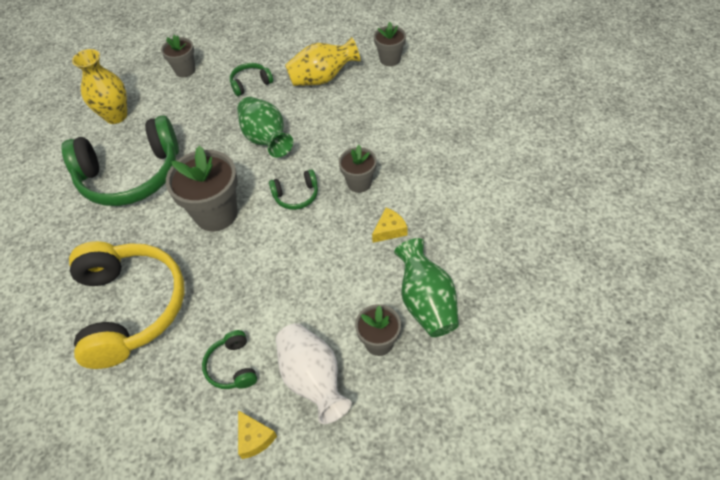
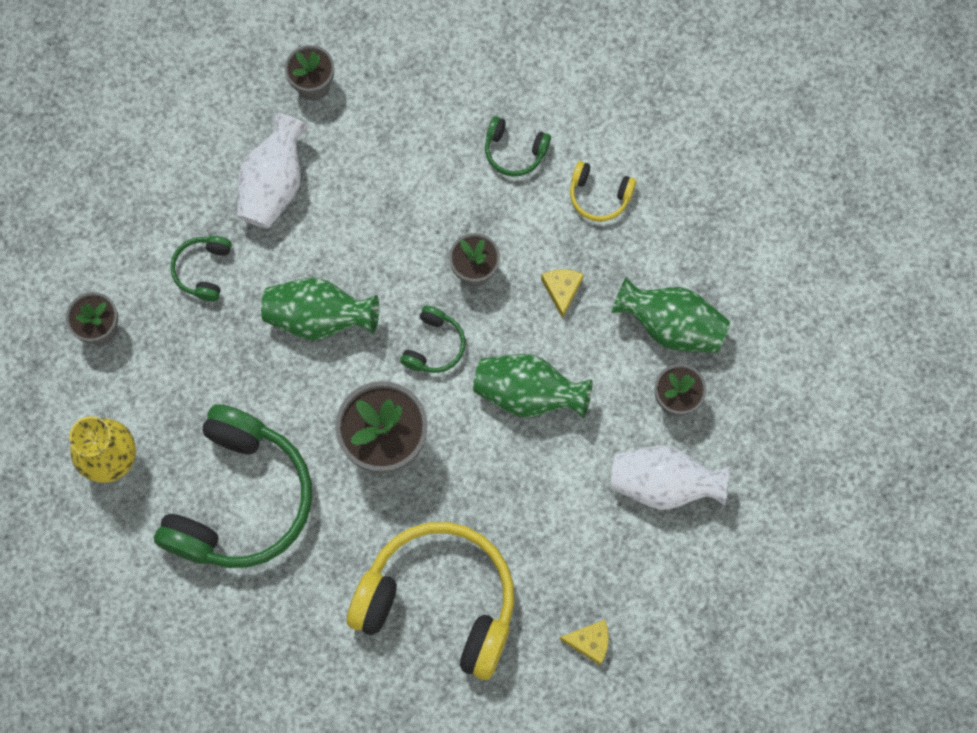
camera: 55 degrees left, 20 degrees up
green headphones [202,330,257,389] -> green headphones moved to [485,116,551,176]
yellow cheese [238,410,277,459] -> yellow cheese moved to [560,620,609,665]
yellow vase [285,37,361,86] -> white vase [237,113,309,229]
none -> green vase [473,354,592,418]
none -> yellow headphones [570,161,636,222]

